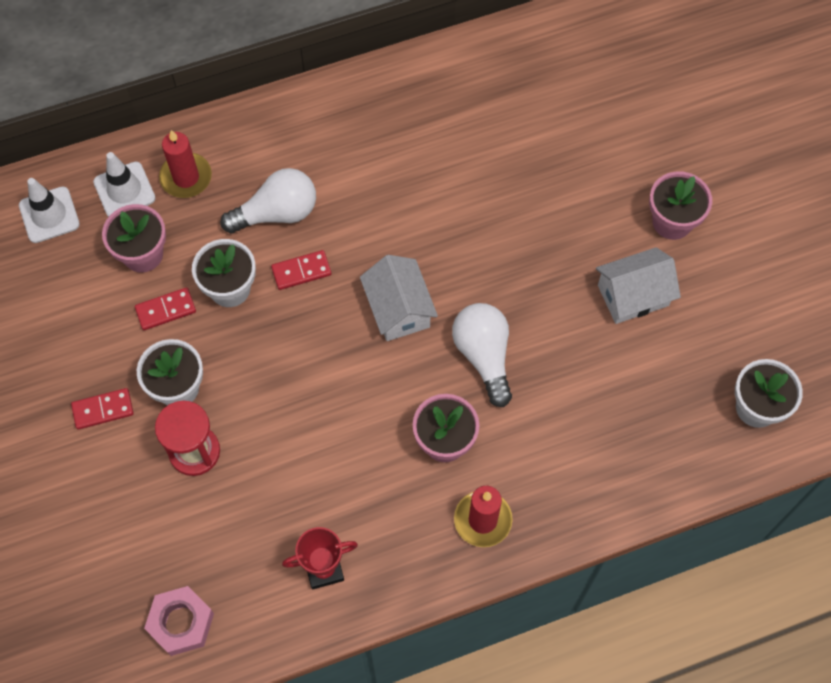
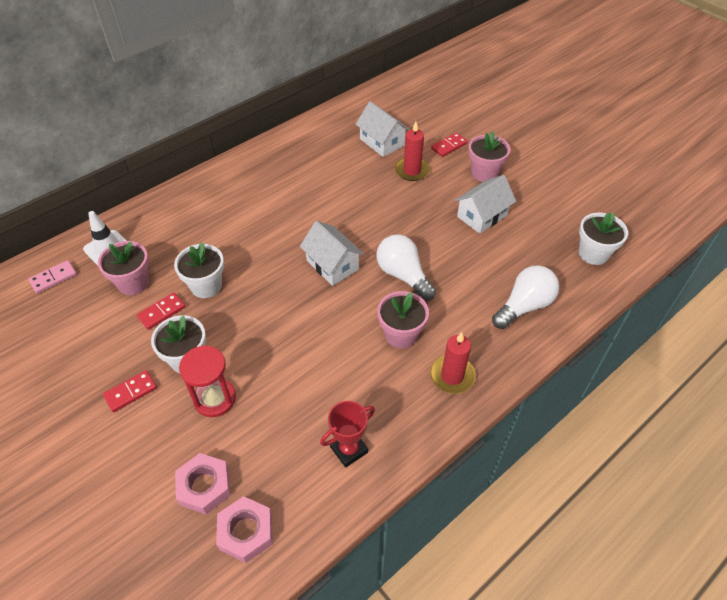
camera: 20 degrees left, 15 degrees down
white traffic cone [19,178,80,243] -> pink domino [29,260,77,294]
red candle [159,130,212,198] -> red candle moved to [395,122,430,181]
white light bulb [220,168,316,234] -> white light bulb moved to [492,265,559,329]
red domino [271,250,331,290] -> red domino moved to [431,132,468,157]
none -> pink nut [175,453,231,515]
none -> white house [355,101,410,157]

